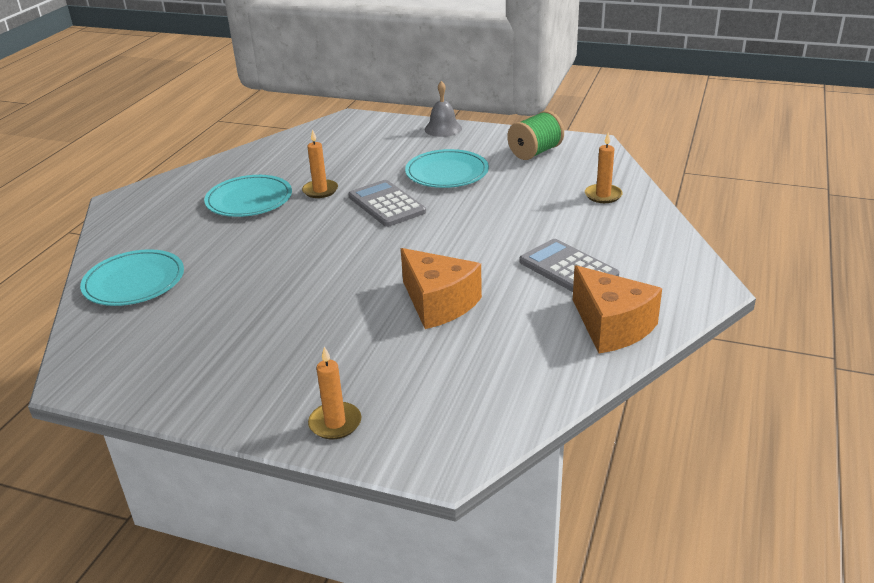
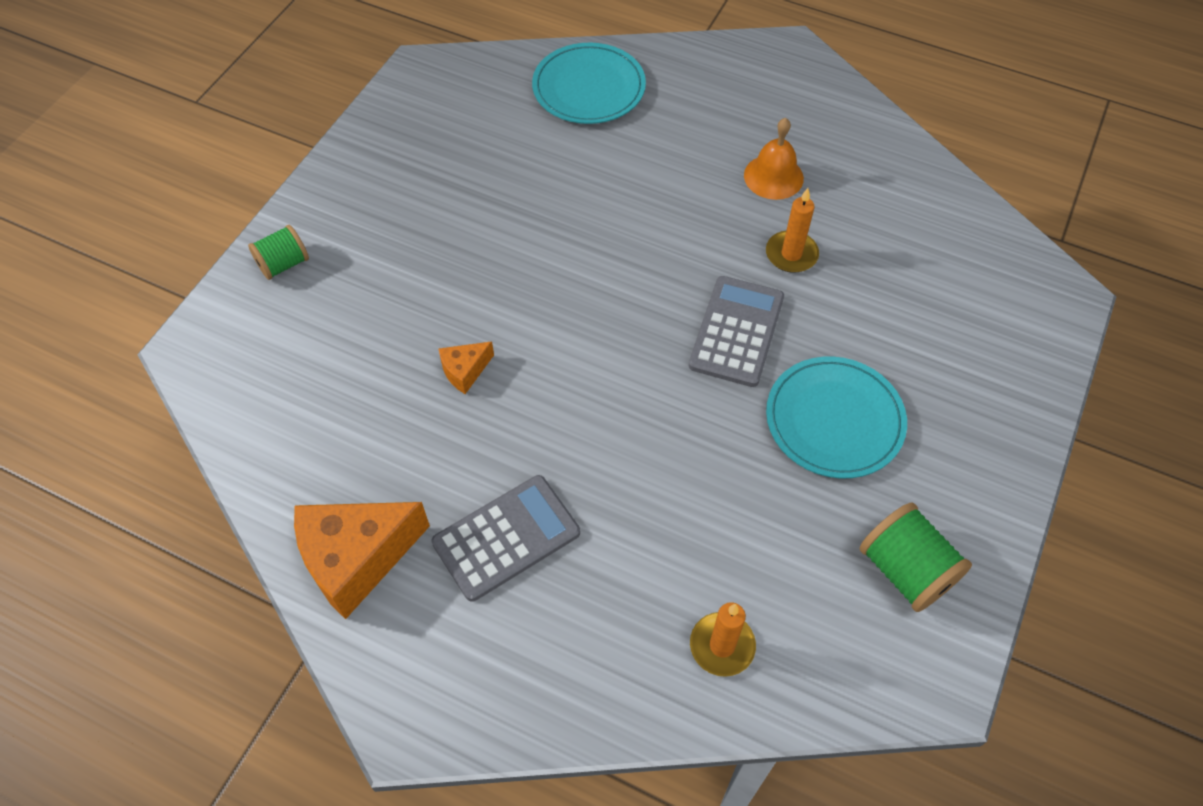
camera: 95 degrees right, 25 degrees up
turquoise plate [204,175,292,217] -> orange bell [744,118,804,200]
orange candle [308,346,361,440] -> green spool [248,225,309,280]
grey calculator [348,180,426,227] -> grey calculator turned 45 degrees counterclockwise [689,276,784,387]
orange cheese [401,248,482,329] -> orange cheese [439,341,494,394], size x0.48
grey bell [425,81,462,137] -> none

